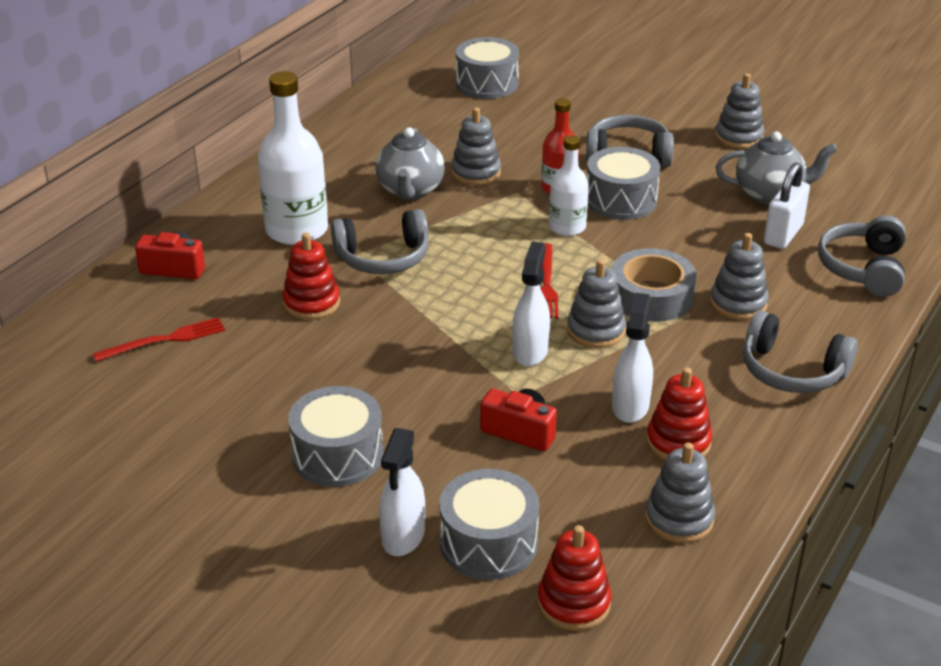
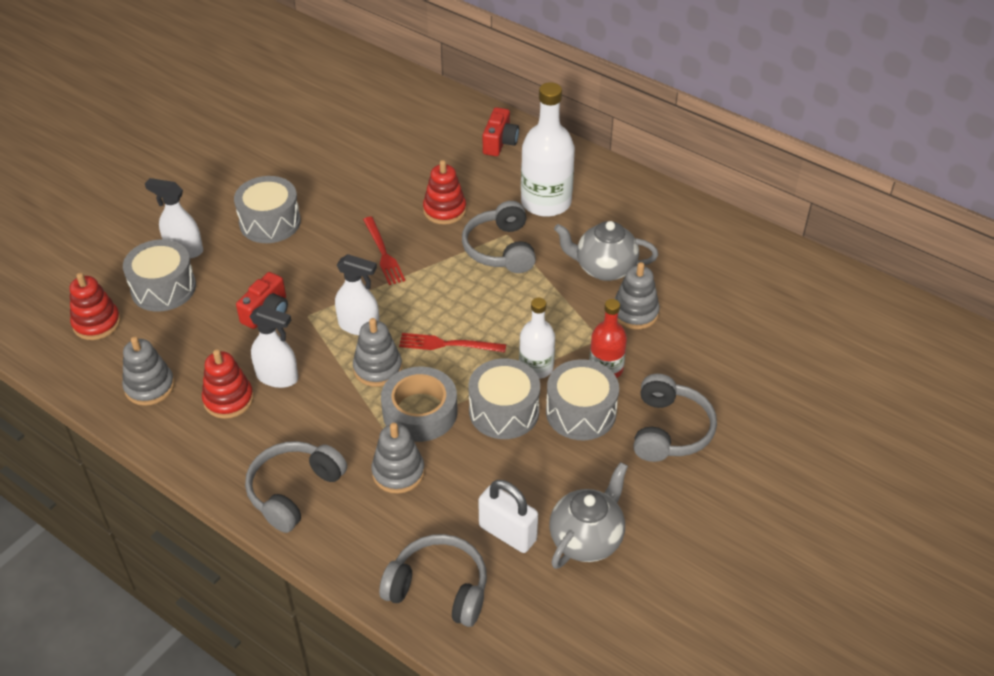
camera: 95 degrees right, 10 degrees up
red fork [93,317,225,362] -> red fork moved to [363,217,405,285]
grey drum [456,37,519,99] -> grey drum moved to [468,358,540,439]
grey stacking toy [715,73,764,149] -> none
grey teapot [716,132,837,204] -> grey teapot turned 150 degrees counterclockwise [549,462,628,569]

